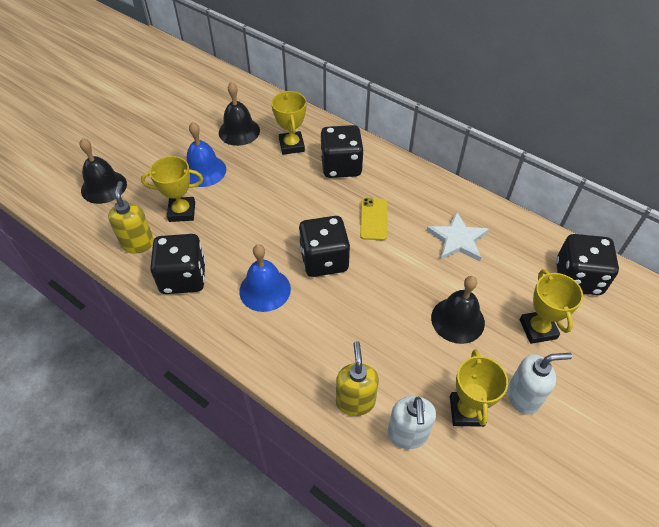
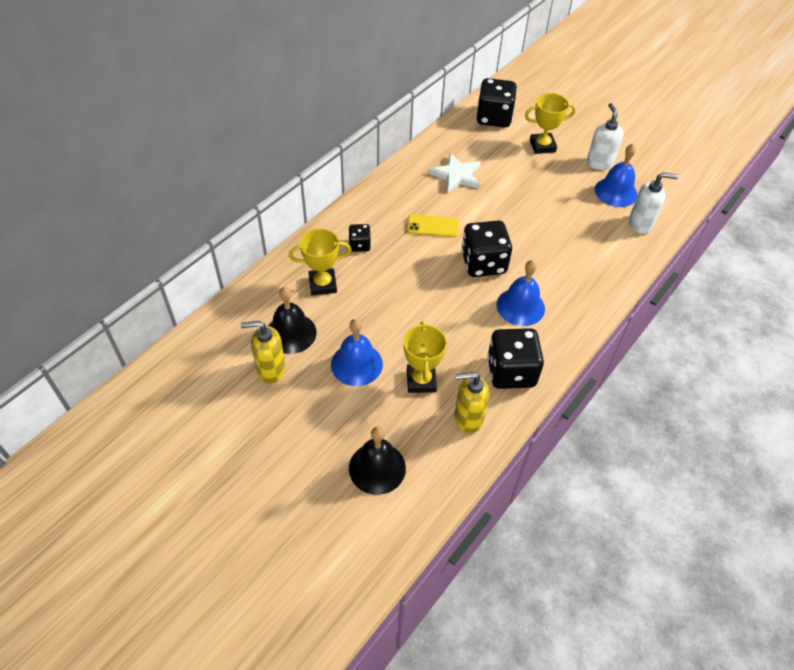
camera: 90 degrees left, 0 degrees up
black dice [321,125,364,178] -> black dice [349,224,371,252], size x0.52
yellow soap dispenser [336,341,379,416] -> yellow soap dispenser moved to [241,321,286,384]
black bell [431,276,485,344] -> none
yellow trophy [450,349,508,427] -> blue bell [595,144,638,207]

